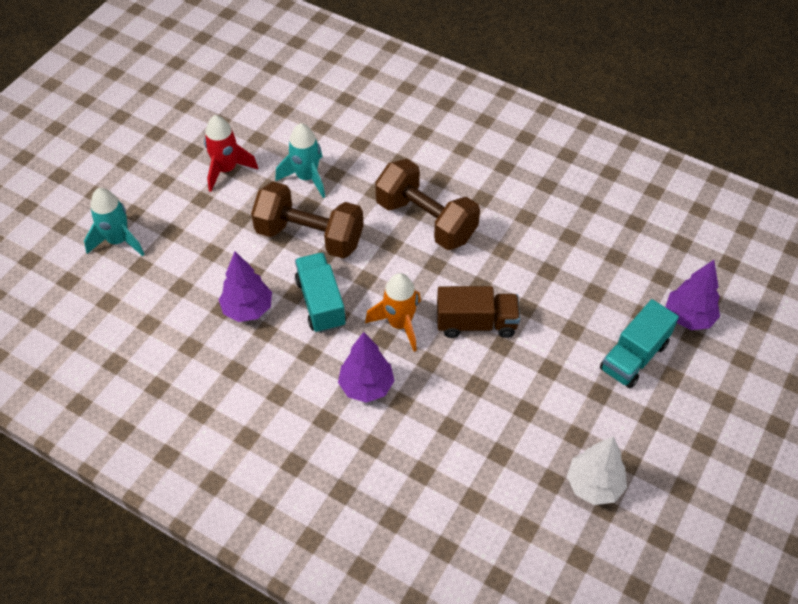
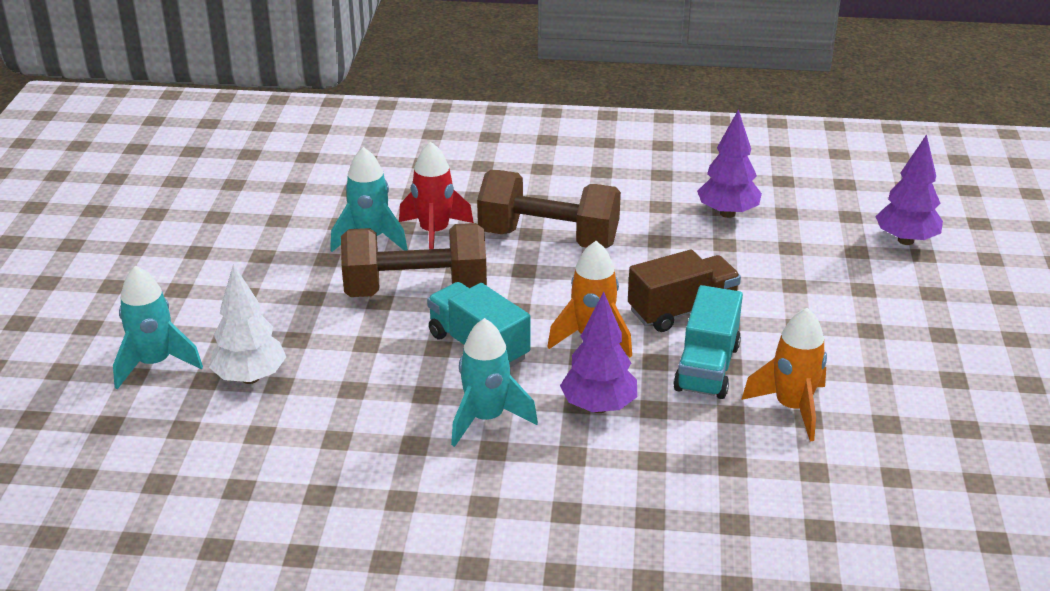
camera: 25 degrees left, 20 degrees down
red rocket [204,115,258,192] -> red rocket moved to [399,141,474,249]
purple tree [219,251,272,322] -> purple tree moved to [697,109,762,218]
white tree [567,437,627,505] -> white tree moved to [209,264,286,384]
turquoise truck [600,299,679,388] -> turquoise truck moved to [673,285,743,399]
none -> turquoise rocket [451,318,538,447]
none -> orange rocket [741,308,827,442]

